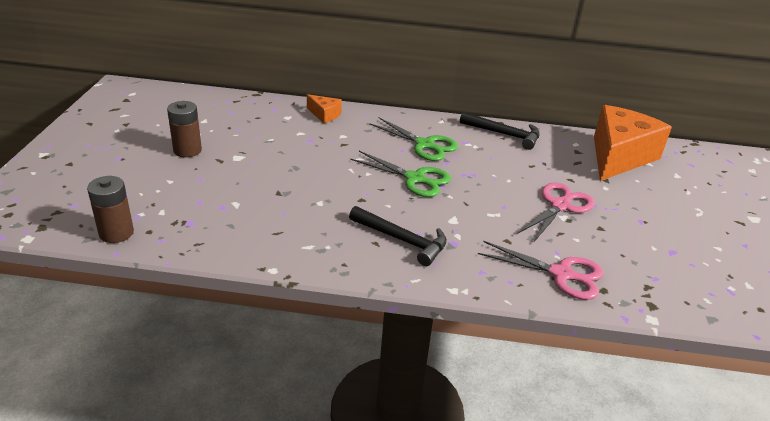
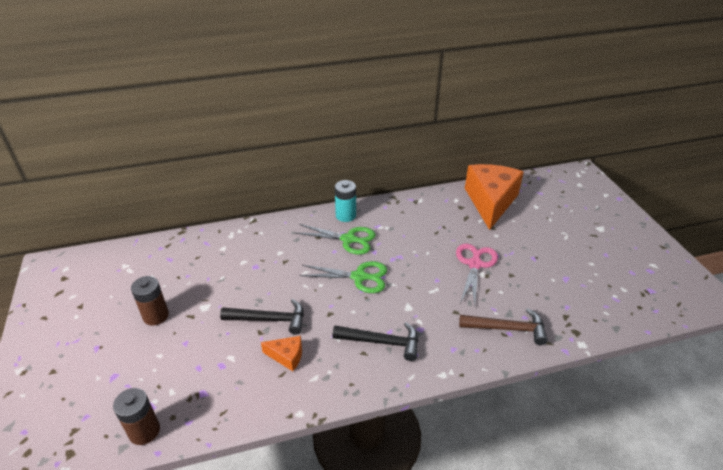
camera: 20 degrees left, 5 degrees up
orange cheese [307,94,342,123] -> orange cheese moved to [261,336,302,371]
black hammer [460,112,540,150] -> black hammer moved to [220,299,304,335]
pink scissors [478,241,603,300] -> brown hammer [459,308,548,345]
none -> turquoise battery [335,180,356,222]

